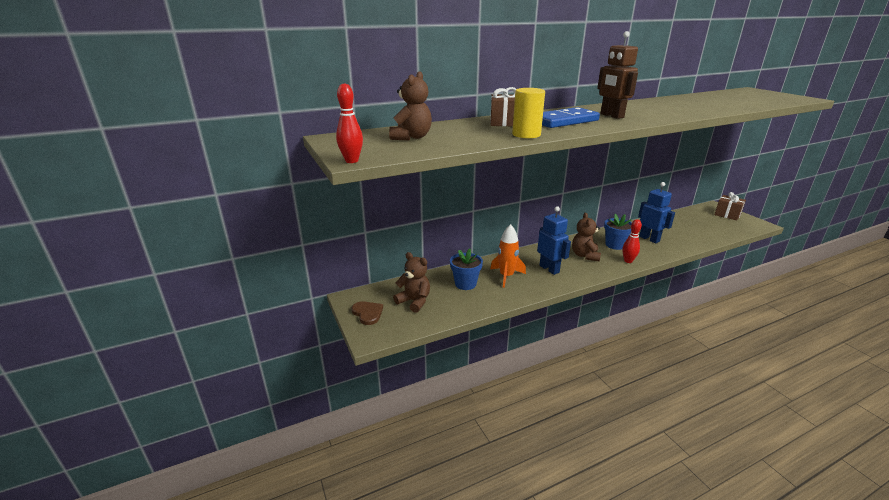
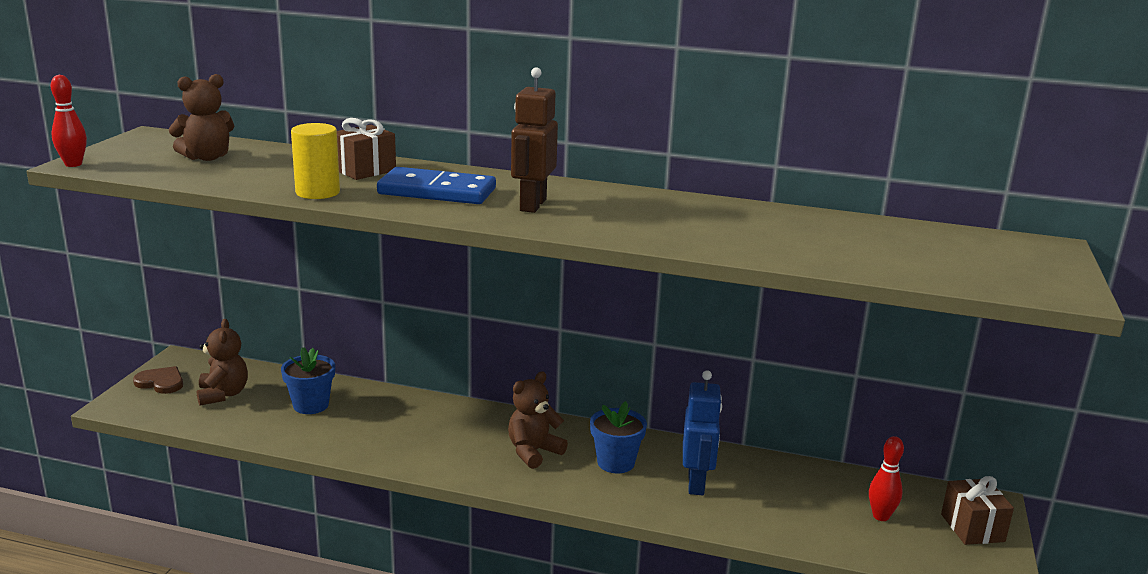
camera: 40 degrees right, 5 degrees down
brown heart [351,301,383,325] -> brown heart turned 75 degrees counterclockwise [133,366,183,394]
orange rocket [490,224,526,288] -> none
blue robot [537,206,571,275] -> none
red bowling pin [622,219,642,263] -> red bowling pin moved to [869,436,904,521]

